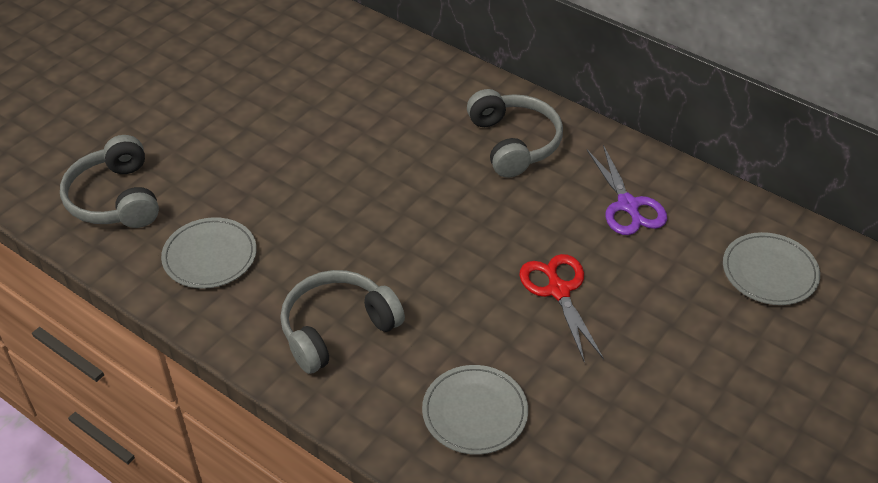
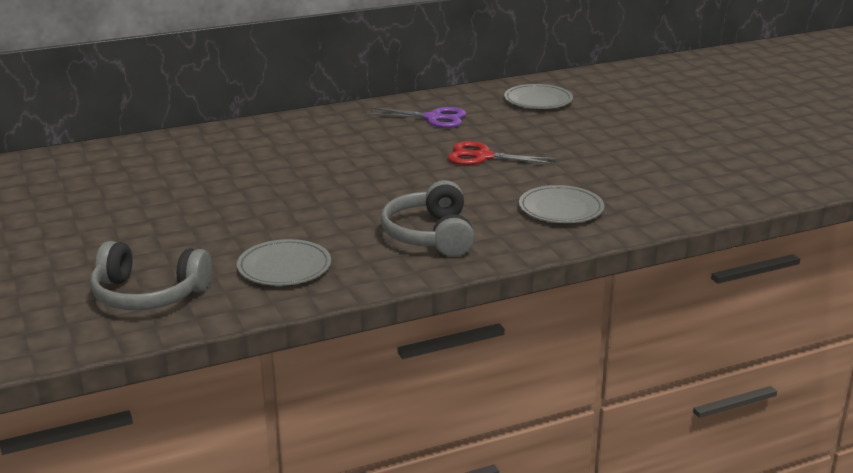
camera: 60 degrees left, 20 degrees down
grey headphones [467,89,563,178] -> none

